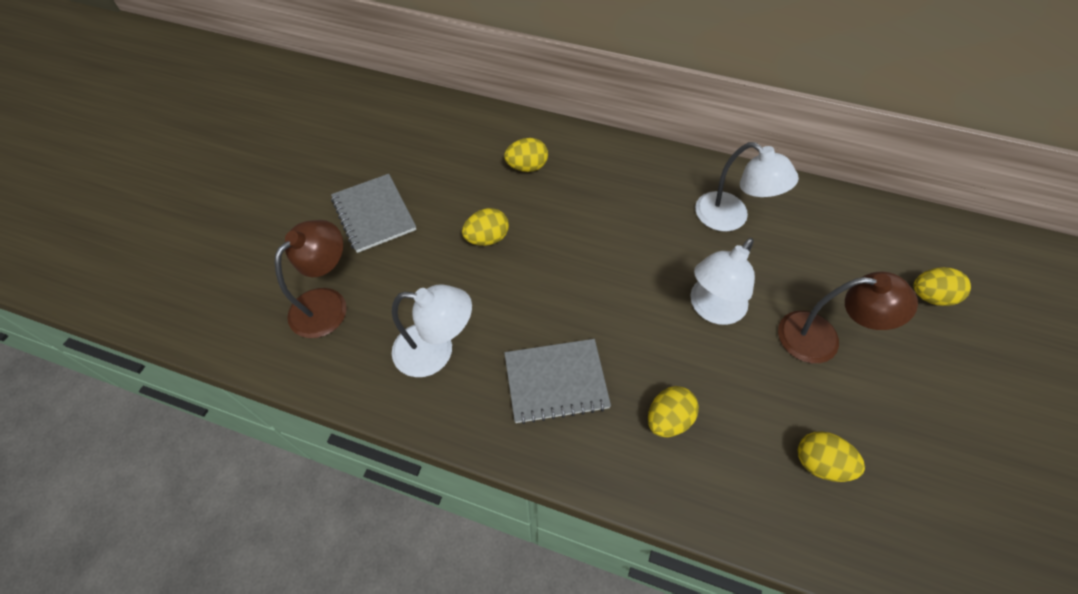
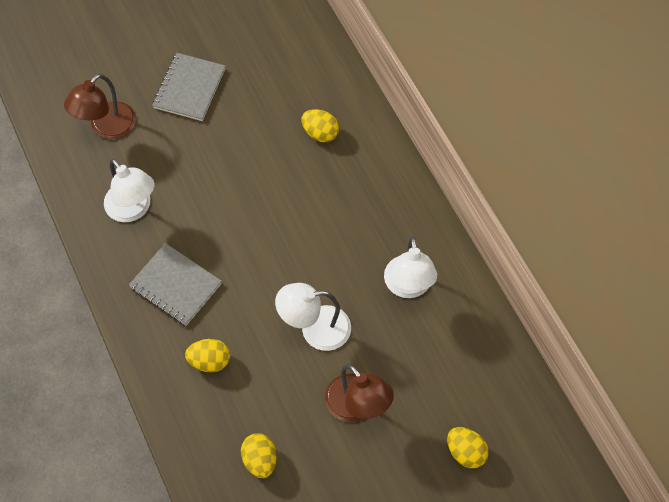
camera: 45 degrees right, 5 degrees up
brown lamp [275,220,347,338] -> brown lamp turned 135 degrees clockwise [64,74,136,139]
yellow egg [462,208,509,246] -> none

